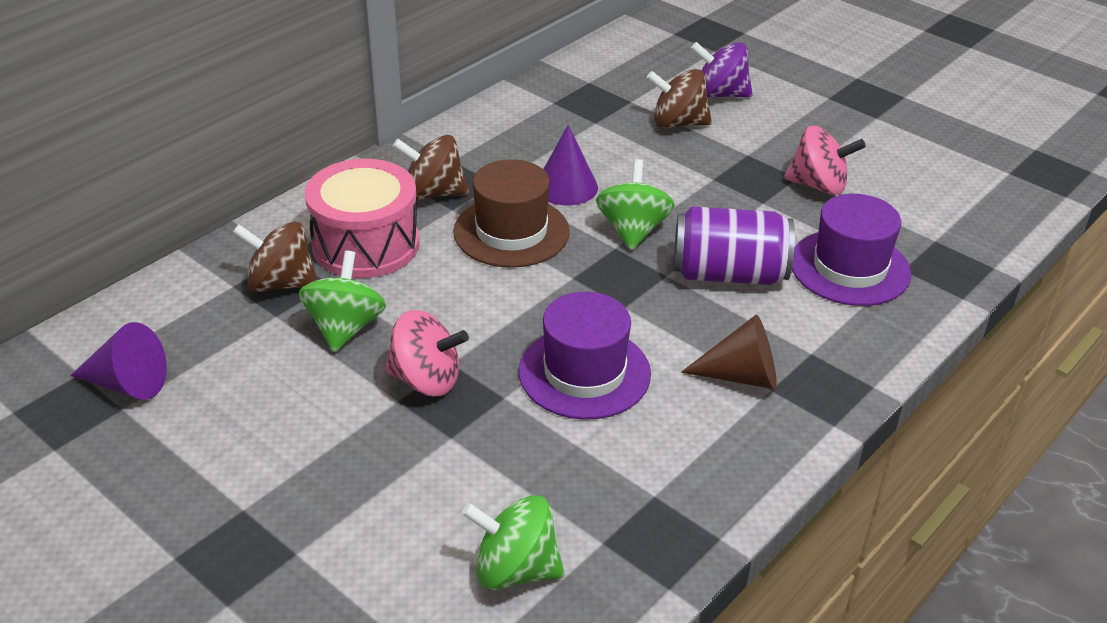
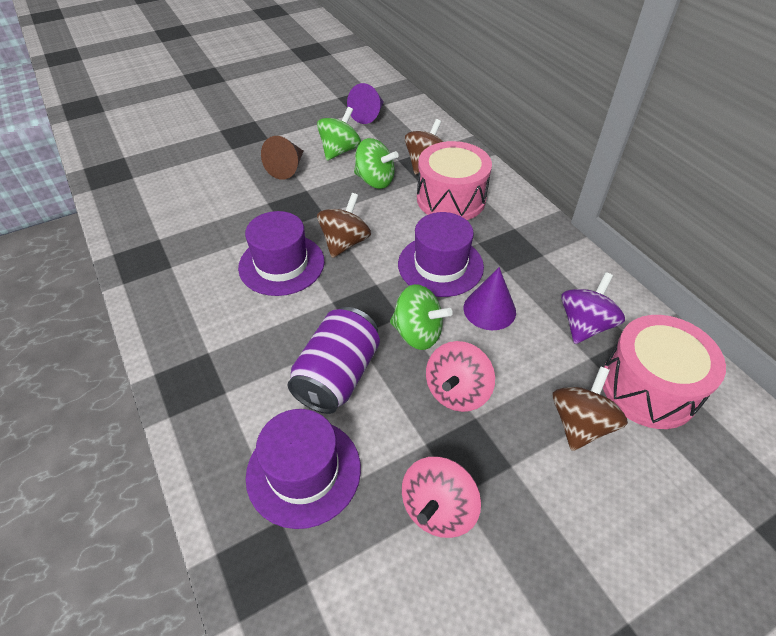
camera: 110 degrees right, 10 degrees up
pink spinning top [385,310,469,396] -> pink spinning top moved to [426,341,495,412]
brown spinning top [393,135,469,200] -> brown spinning top moved to [317,193,371,258]
brown hat [453,159,570,268] -> purple hat [398,212,484,297]
green spinning top [462,495,564,590] -> green spinning top moved to [317,107,361,161]
brown cone [681,314,777,389] -> brown cone moved to [261,136,303,180]
purple spinning top [691,42,753,98] -> purple spinning top moved to [561,272,625,344]
none -> pink drum [603,315,726,429]

